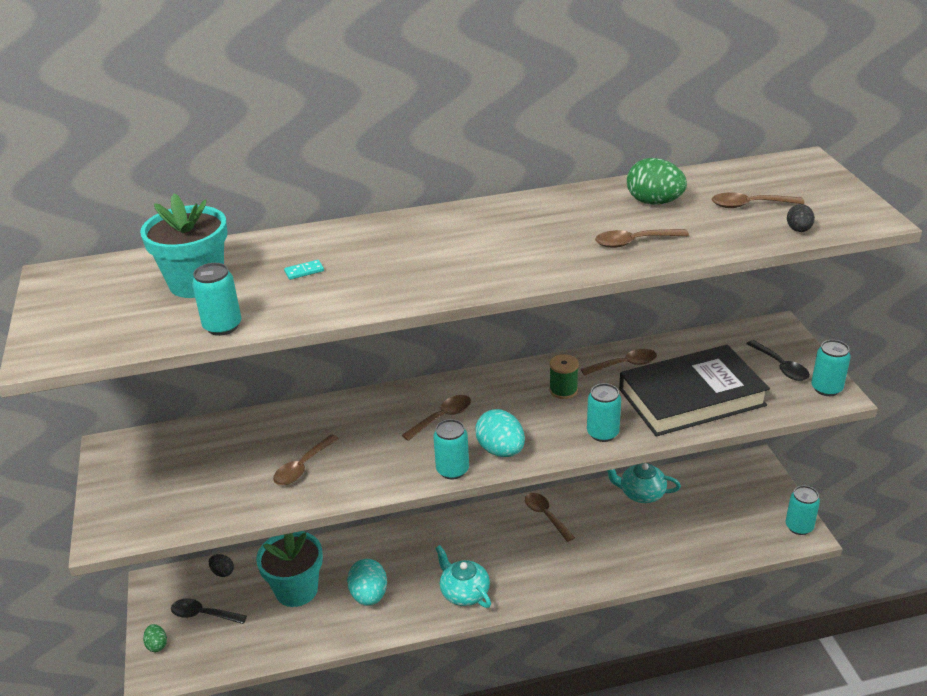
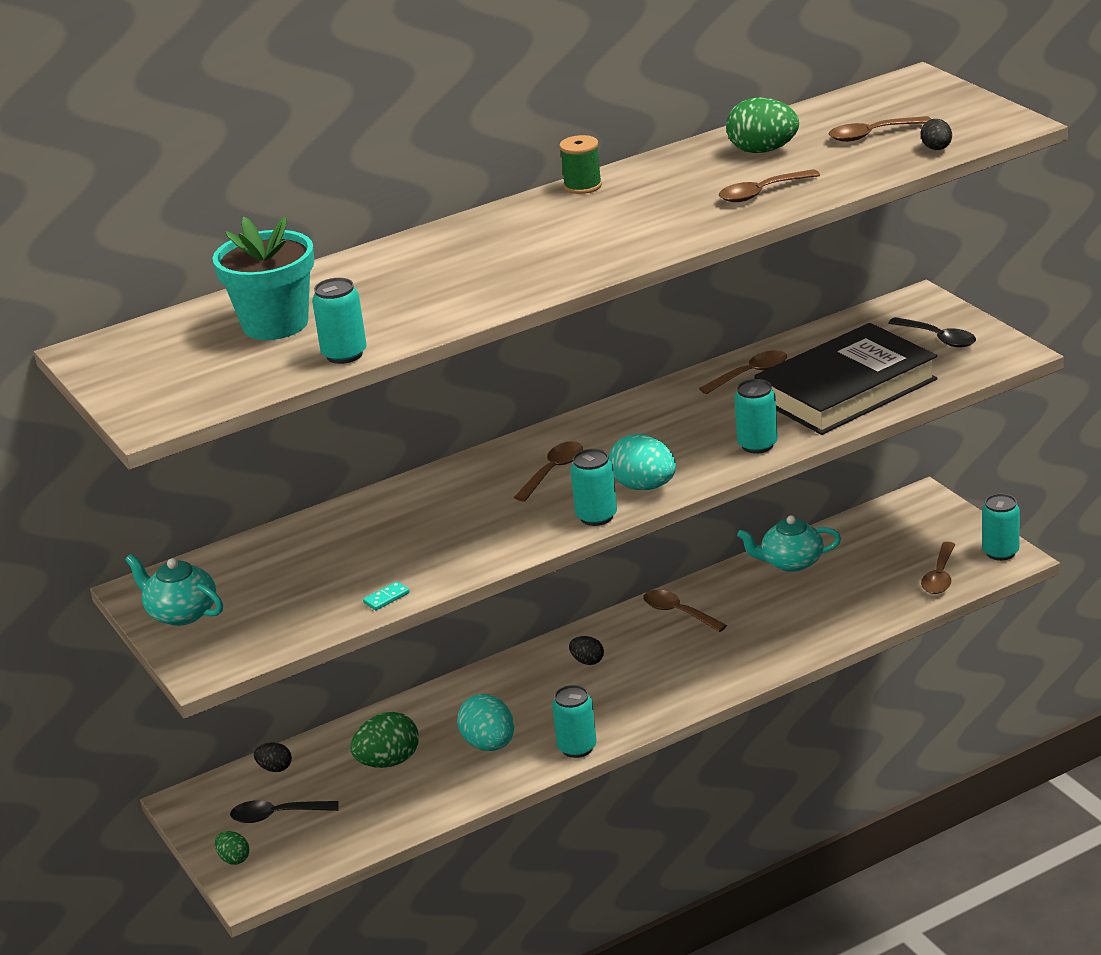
camera: 15 degrees left, 5 degrees down
turquoise flower pot [256,531,323,607] -> green egg [350,712,419,768]
brown spoon [273,434,339,485] -> brown spoon moved to [921,542,955,594]
turquoise domino [284,260,324,280] -> turquoise domino moved to [363,581,410,610]
turquoise teapot [435,545,491,608] -> turquoise teapot moved to [125,554,223,626]
green spool [549,354,579,399] -> green spool moved to [559,135,602,194]
turquoise can [811,340,851,396] -> turquoise can moved to [552,685,597,758]
none -> black egg [569,636,604,665]

